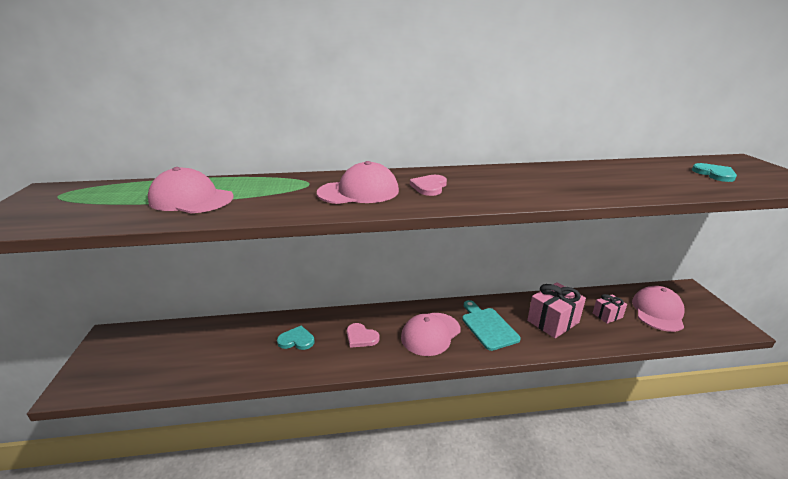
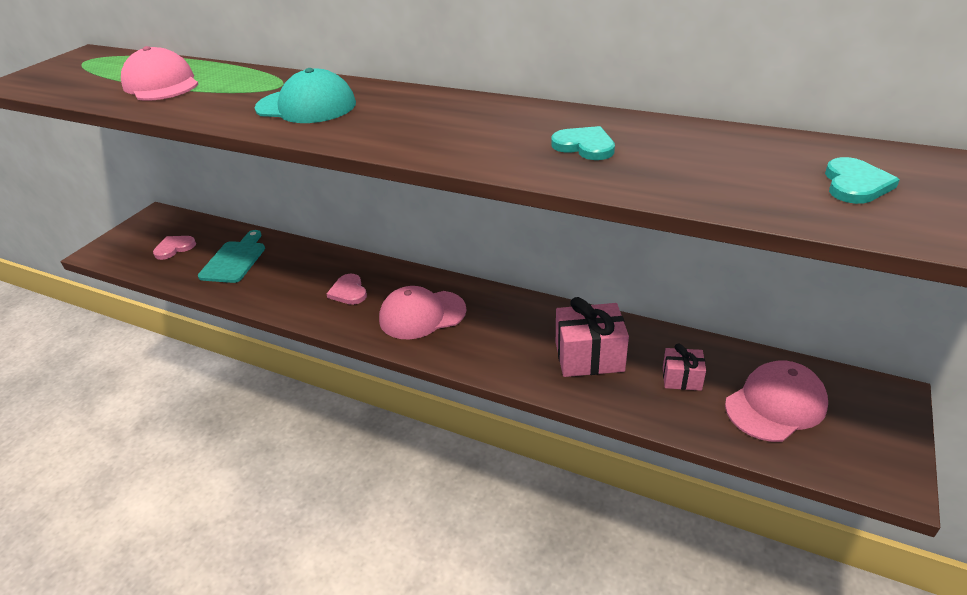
camera: 35 degrees right, 10 degrees up
turquoise heart [277,326,314,350] -> turquoise heart moved to [551,126,615,160]
pink cap [317,161,399,204] -> turquoise cap [254,68,356,123]
pink heart [410,175,447,196] -> pink heart moved to [153,236,196,260]
turquoise cutting board [462,300,521,351] -> turquoise cutting board moved to [198,230,265,283]

